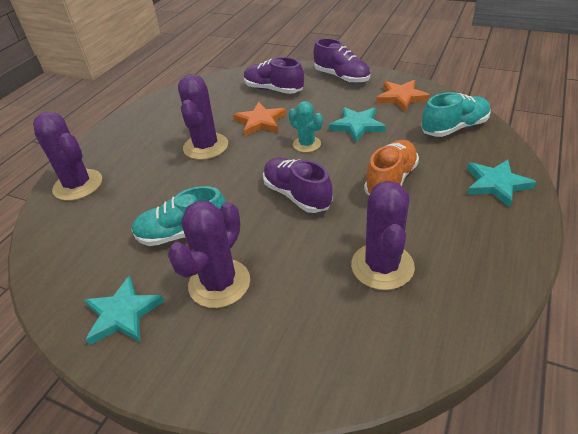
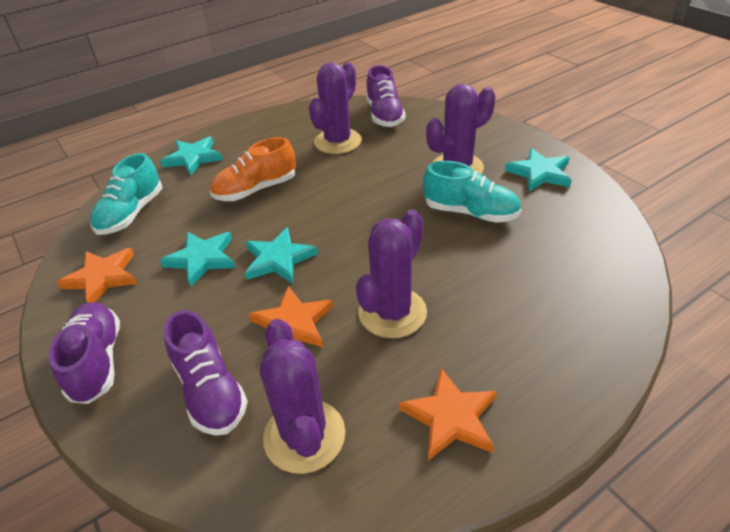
camera: 150 degrees left, 0 degrees up
purple cactus [33,112,102,201] -> purple cactus moved to [260,319,345,474]
purple shoe [263,158,333,213] -> purple shoe moved to [366,65,406,127]
turquoise cactus [289,101,323,152] -> turquoise star [245,227,318,284]
turquoise shoe [421,92,491,137] -> turquoise shoe turned 75 degrees counterclockwise [90,153,162,235]
none -> orange star [399,368,497,460]

